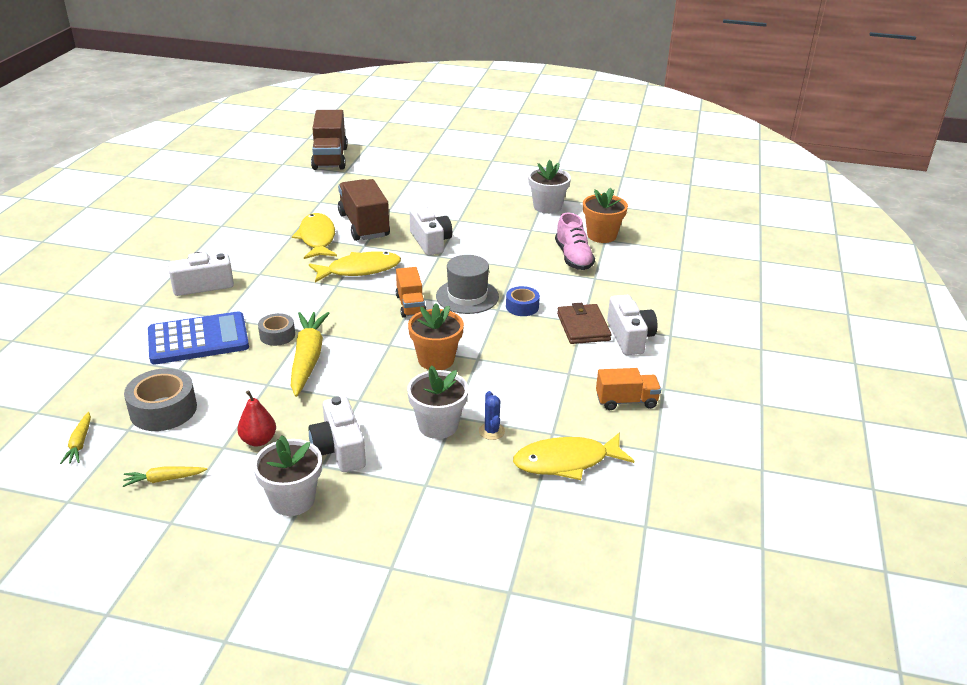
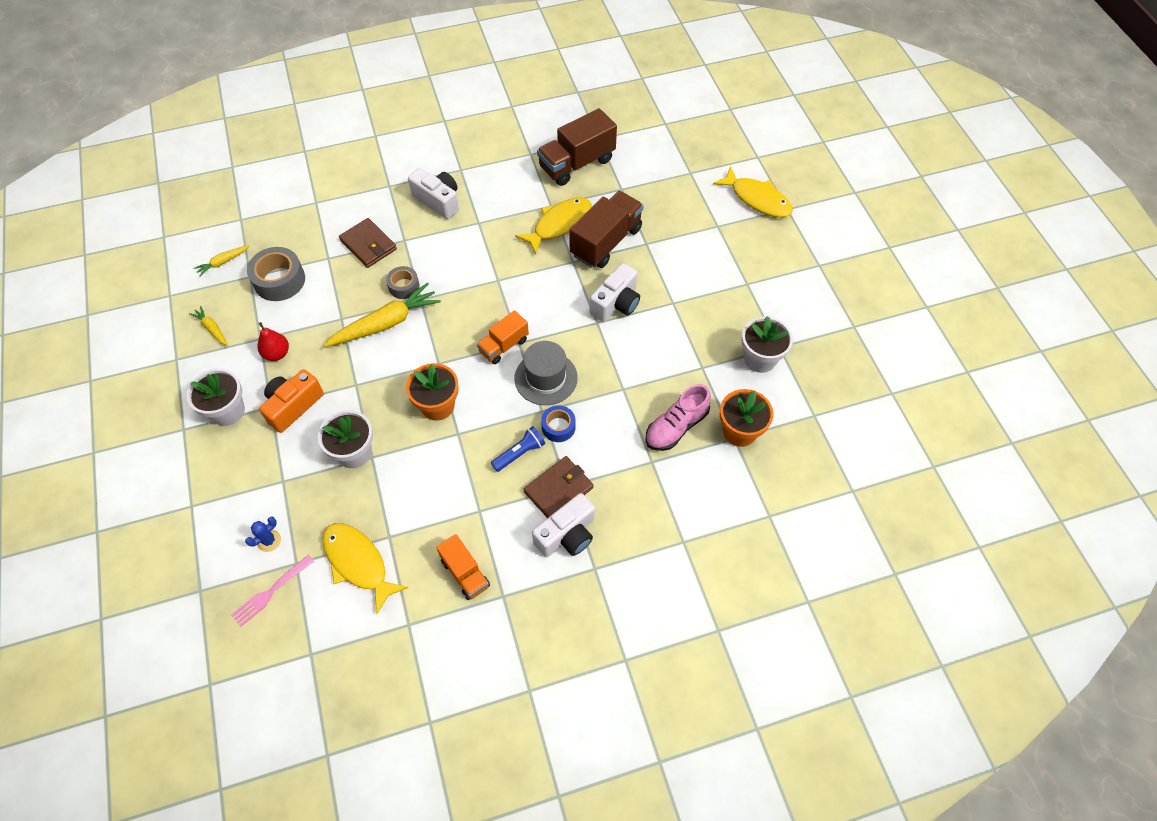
camera: 60 degrees right, 25 degrees up
blue calculator [148,311,249,365] -> brown wallet [339,218,397,268]
white camera [308,396,366,472] -> orange camera [259,369,324,433]
yellow fish [309,251,401,283] -> yellow fish moved to [713,166,793,217]
brown truck [311,110,348,170] -> brown truck moved to [537,108,617,186]
blue cactus [479,391,505,440] -> blue cactus moved to [245,516,281,552]
none -> pink fork [231,555,314,627]
none -> blue flashlight [491,426,545,472]

